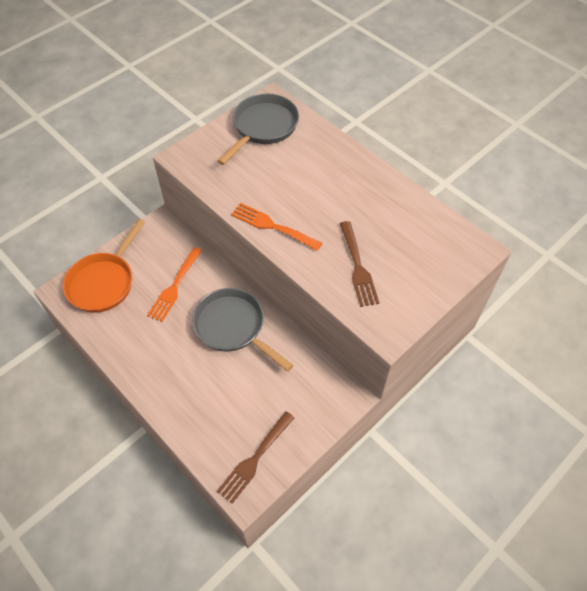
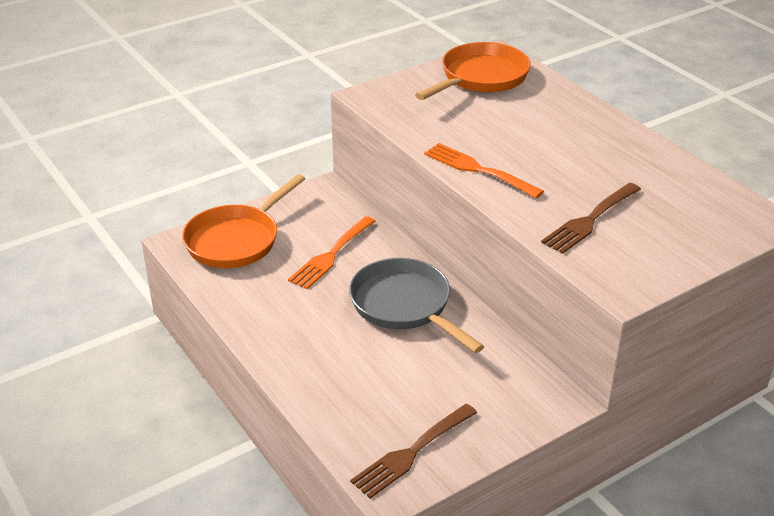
camera: 10 degrees right, 20 degrees down
grey pan [217,93,299,165] -> orange pan [415,42,531,100]
brown fork [340,221,379,307] -> brown fork turned 45 degrees clockwise [541,183,641,254]

